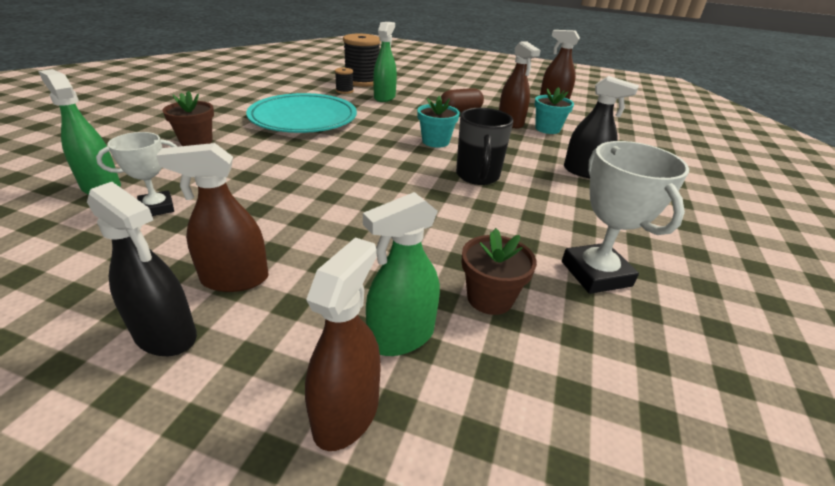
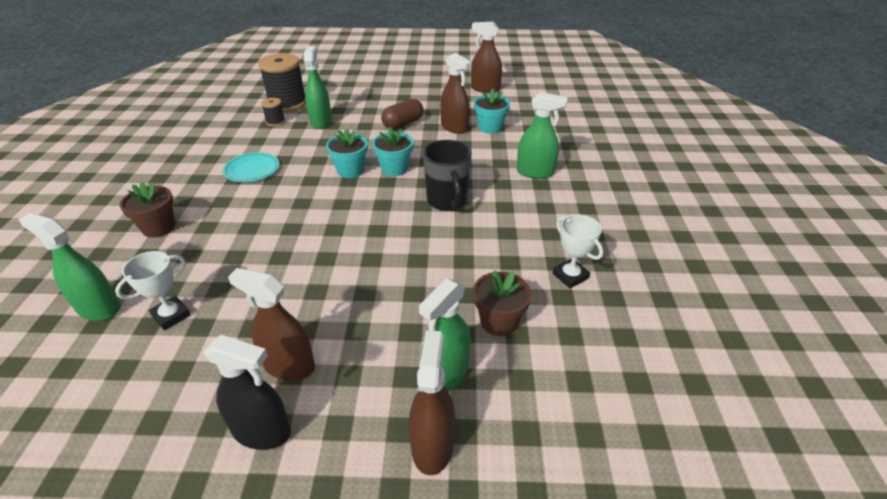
camera: 15 degrees left, 5 degrees up
brown spray bottle [156,143,268,292] -> brown spray bottle turned 45 degrees clockwise [228,268,315,381]
turquoise plate [246,93,357,133] -> turquoise plate [223,152,279,182], size x0.49
white trophy [562,141,689,294] -> white trophy [553,214,603,288], size x0.63
black spray bottle [564,76,639,178] -> green spray bottle [517,92,568,179]
none -> turquoise flower pot [326,128,368,178]

